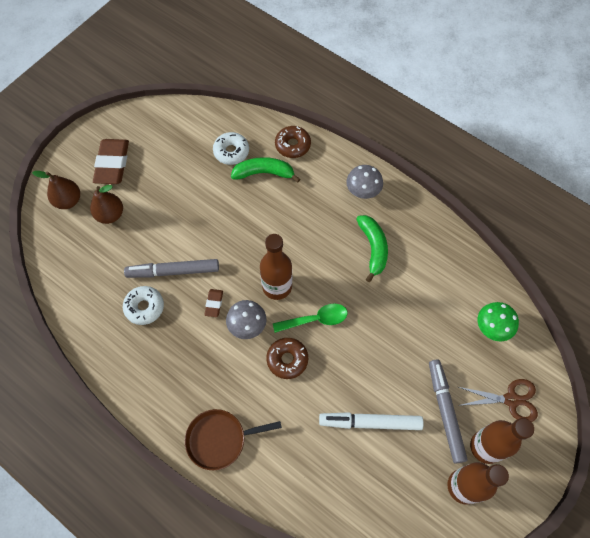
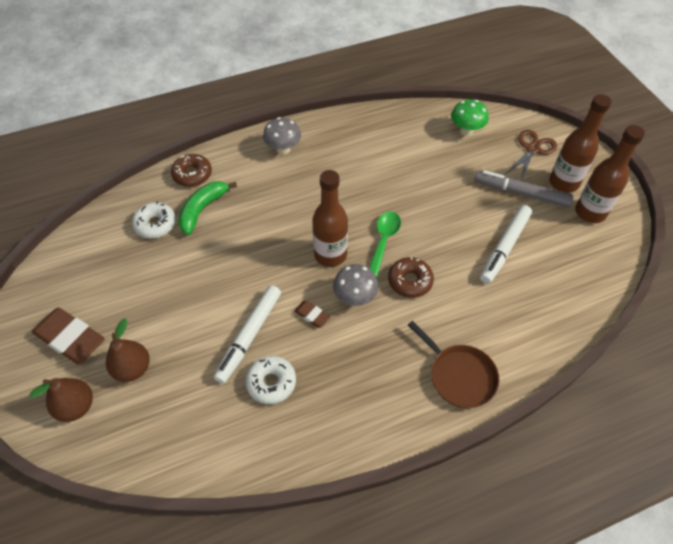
camera: 60 degrees left, 10 degrees down
grey marker [124,259,219,278] -> white marker [214,285,281,384]
brown pan [185,409,282,470] -> brown pan turned 60 degrees counterclockwise [408,321,499,408]
green banana [356,215,388,282] -> none

